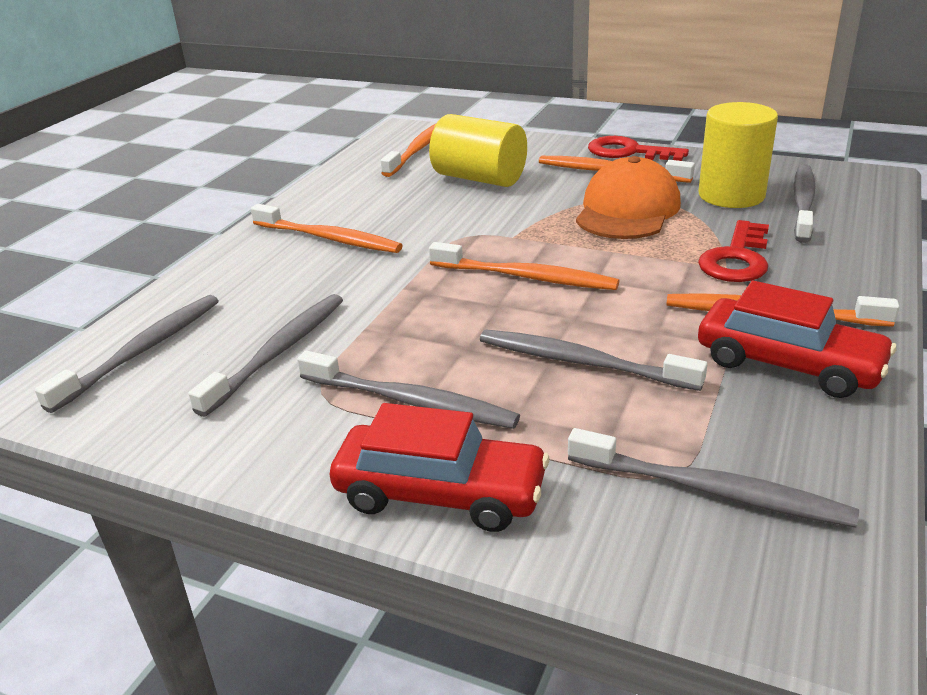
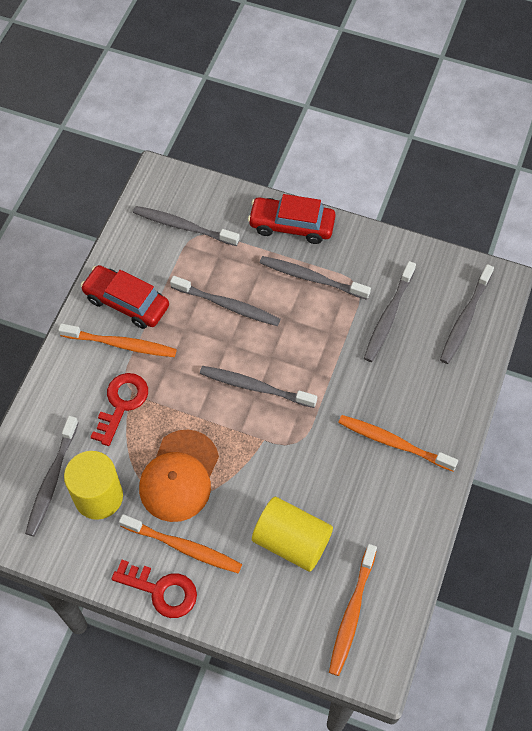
camera: 175 degrees right, 30 degrees up
orange toothbrush [429,242,619,290] -> grey toothbrush [200,366,317,408]

